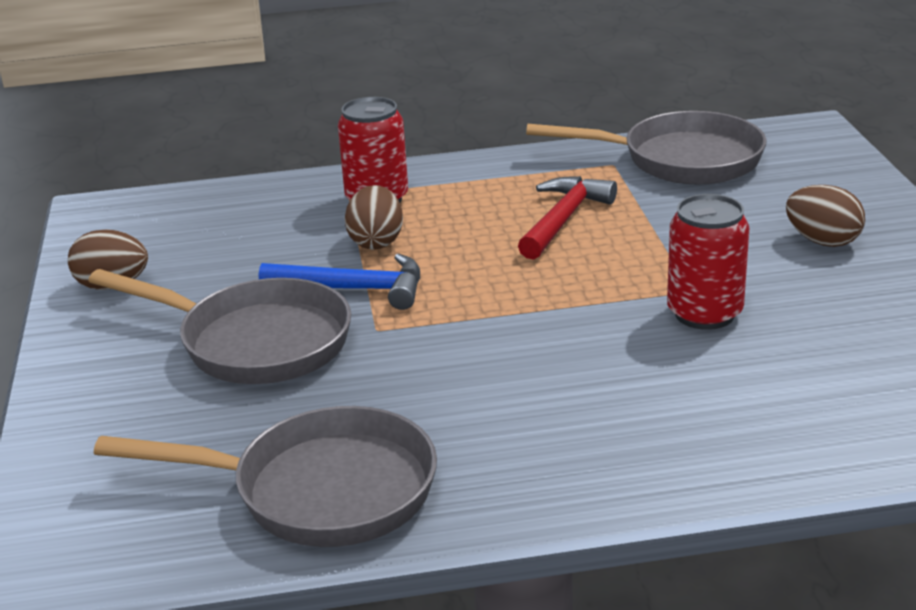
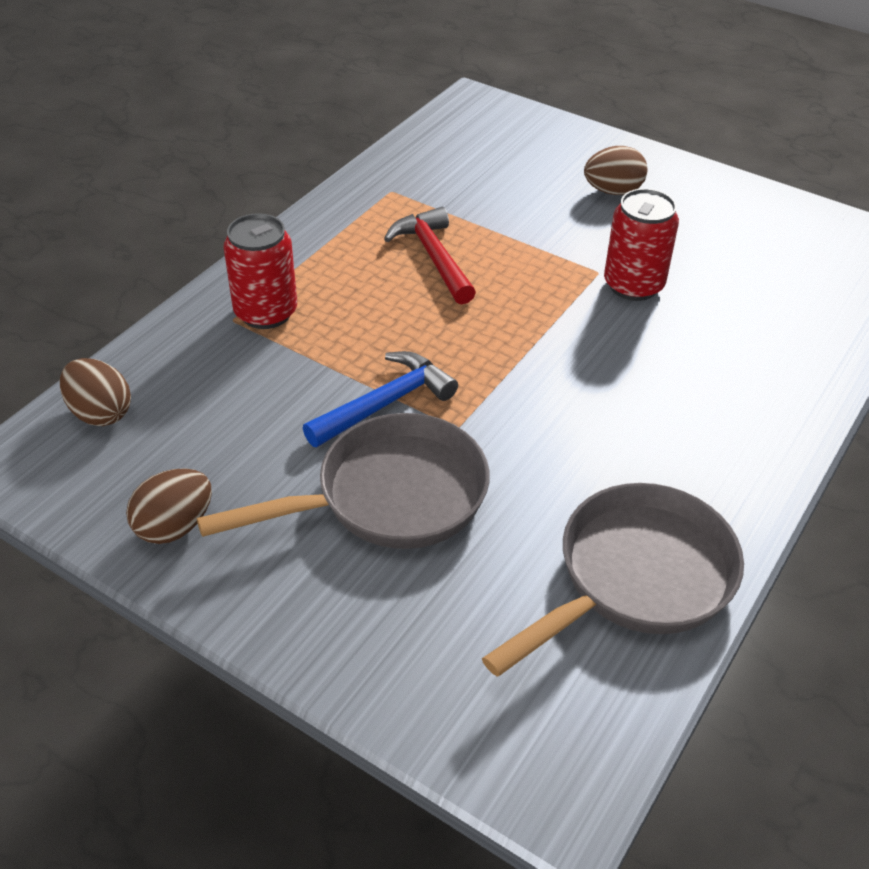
camera: 50 degrees left, 15 degrees up
brown egg [345,185,403,250] -> brown egg moved to [60,358,131,426]
grey pan [526,111,766,185] -> none

